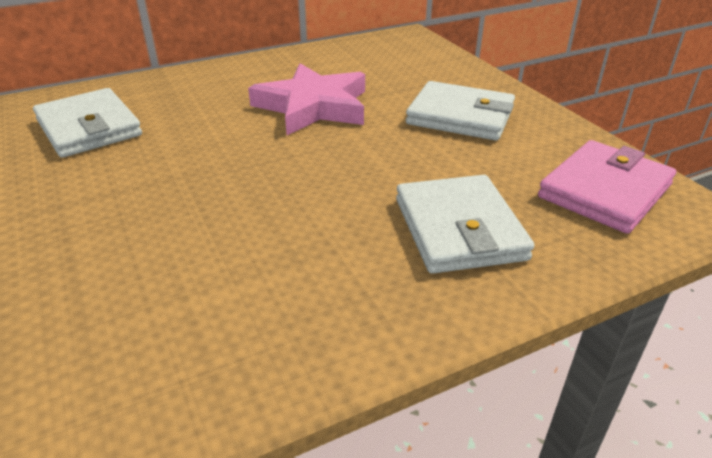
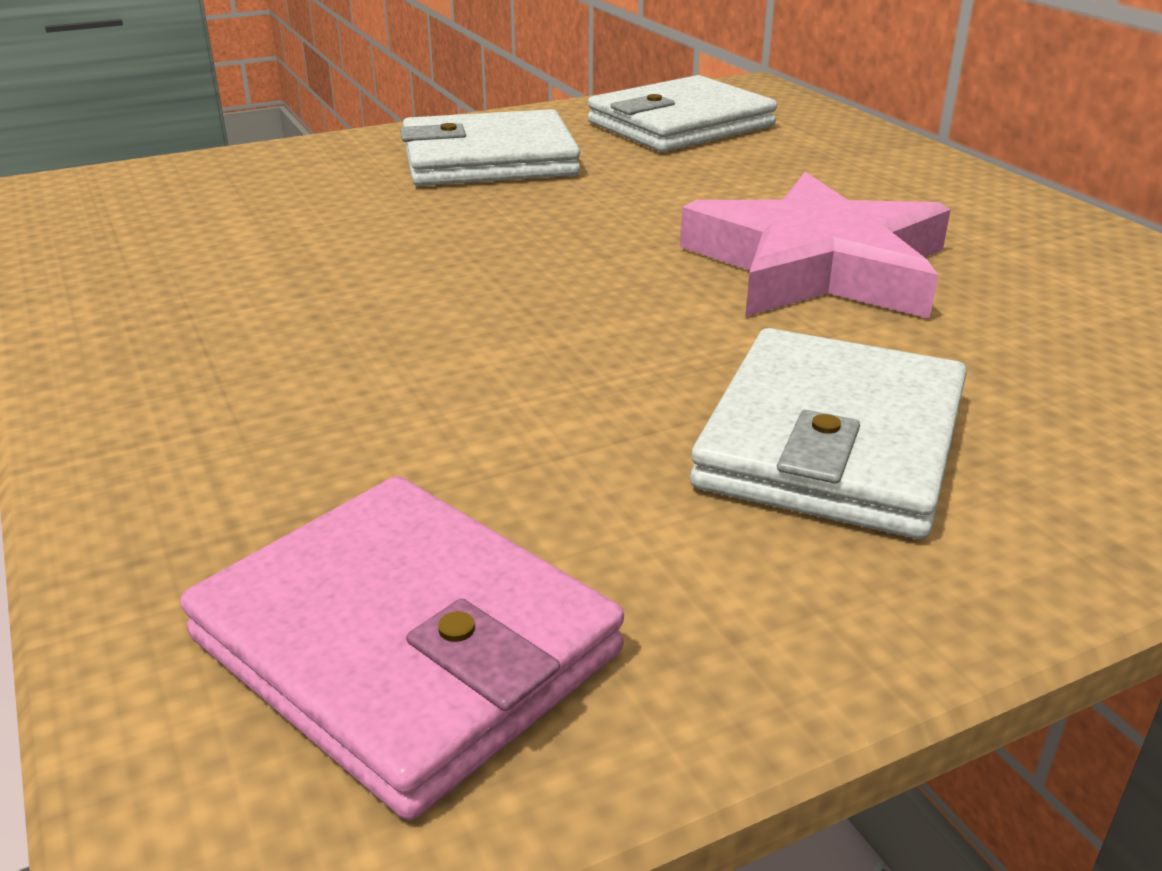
camera: 90 degrees right, 5 degrees down
white wallet [396,175,534,274] -> white wallet moved to [400,109,580,186]

